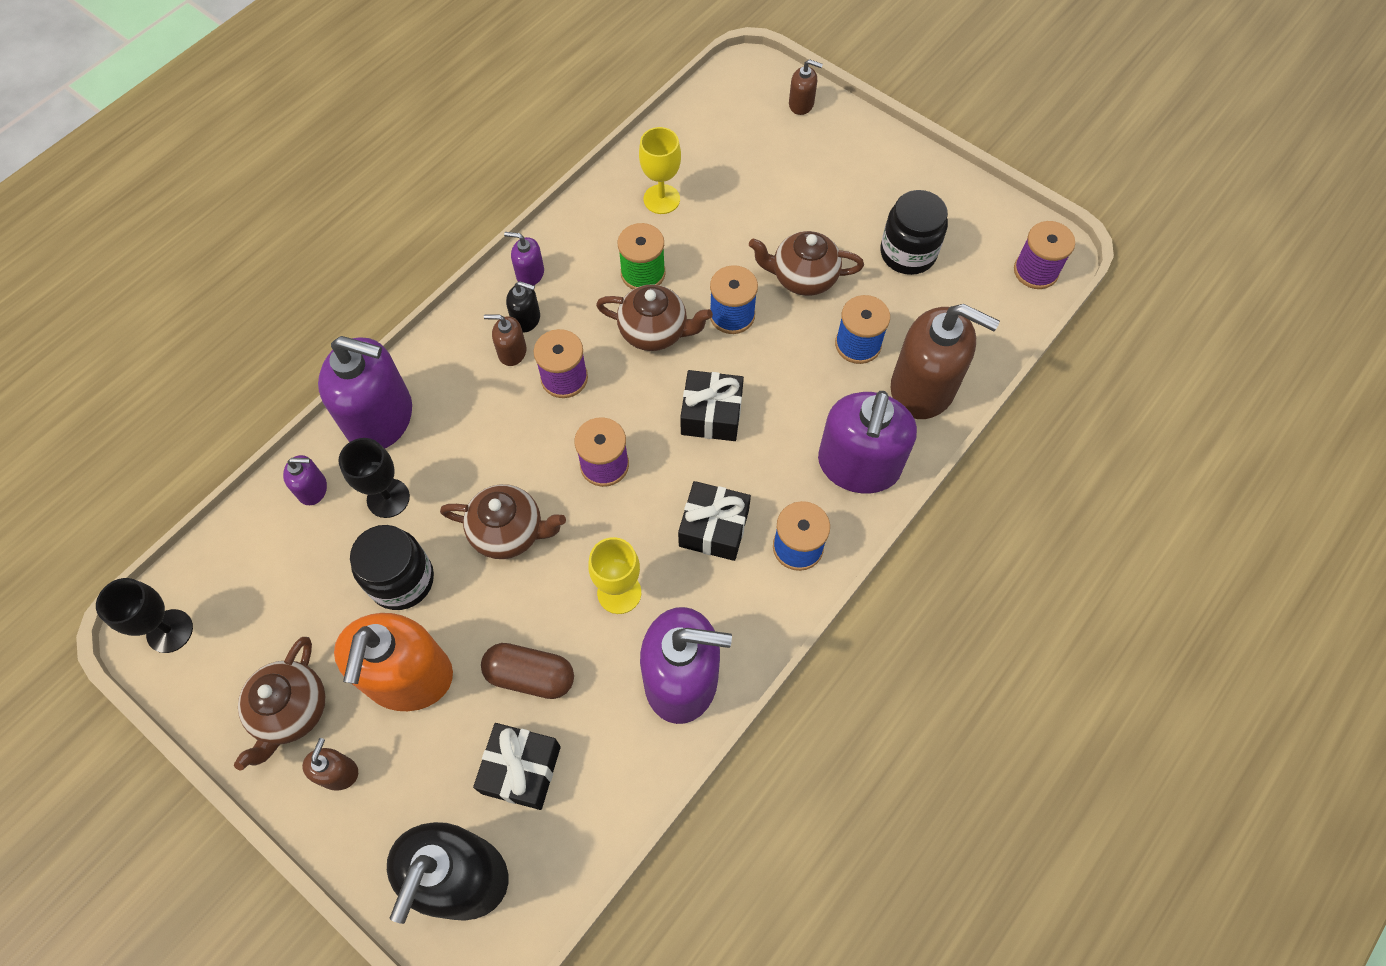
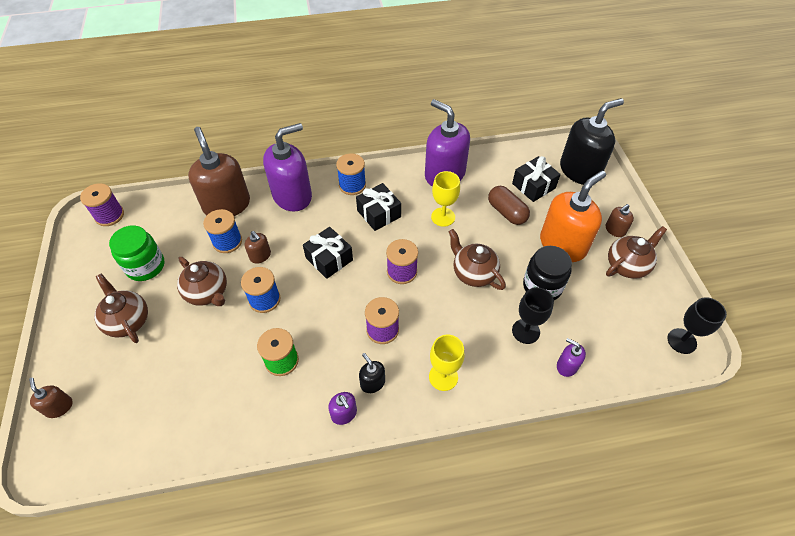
camera: 140 degrees left, 10 degrees down
purple soap dispenser [318,336,412,449] -> none
brown soap dispenser [484,314,527,366] -> brown soap dispenser moved to [245,231,271,264]
brown teapot [596,284,713,351] -> brown teapot moved to [94,273,148,343]
yellow goblet [639,127,681,214] -> yellow goblet moved to [429,335,465,391]
black jar [880,190,948,275] -> green jar [109,225,164,281]

